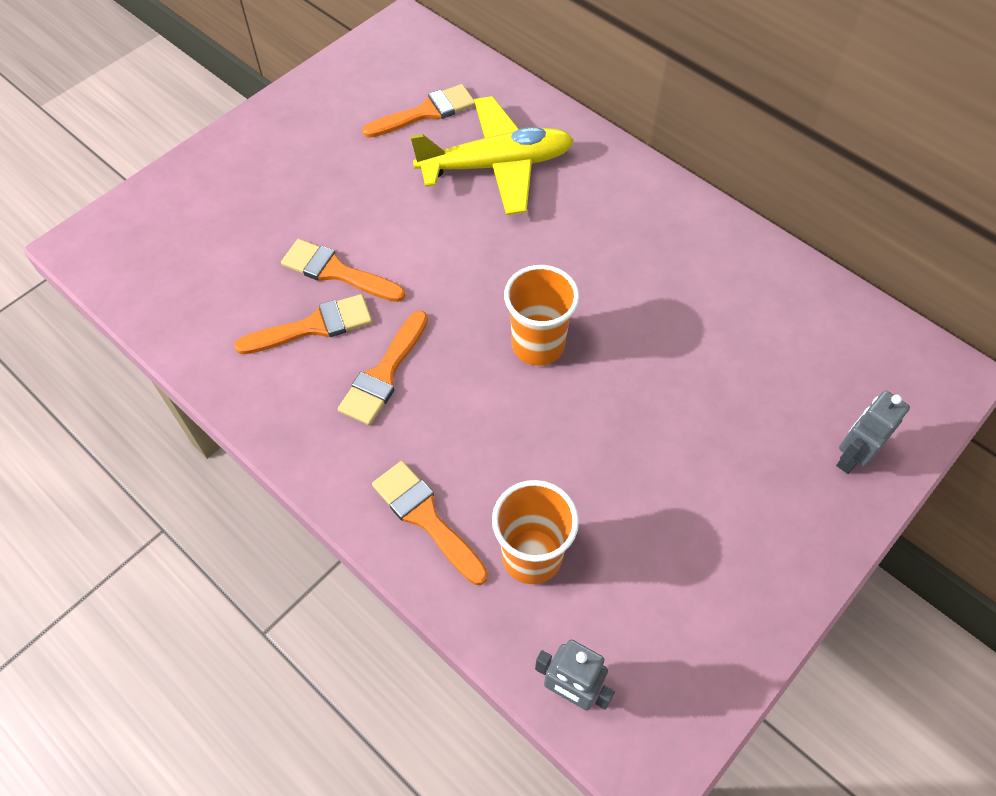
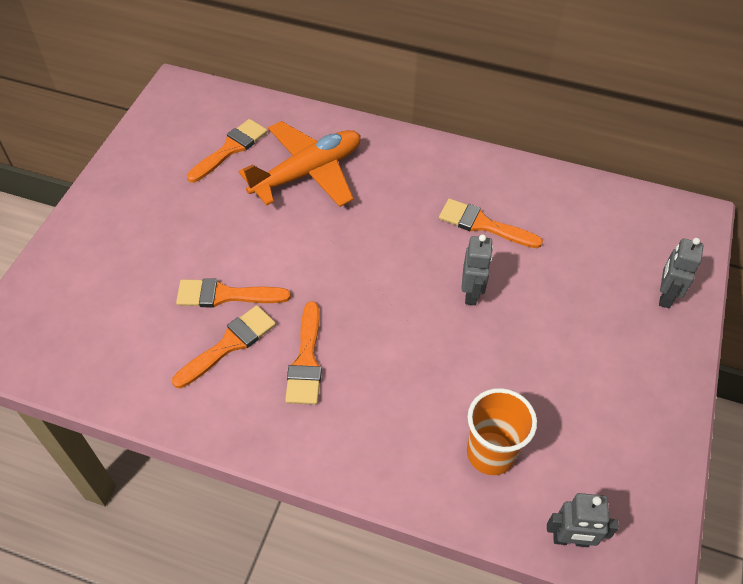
camera: 25 degrees left, 5 degrees down
orange brush [372,461,488,585] -> orange brush moved to [439,198,543,248]
yellow plane [410,96,574,215] -> orange plane [239,121,361,207]
orange cup [504,265,579,366] -> none
none -> grey robot [461,235,493,305]

